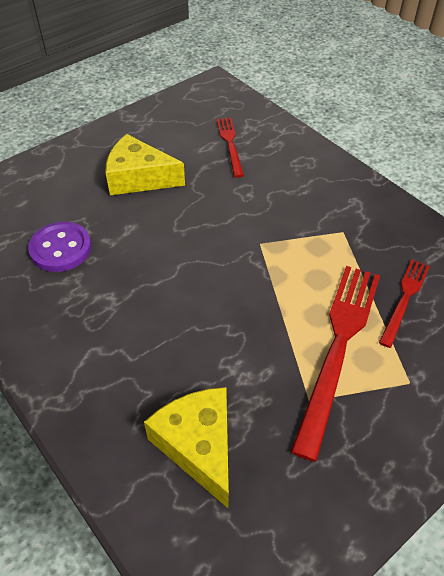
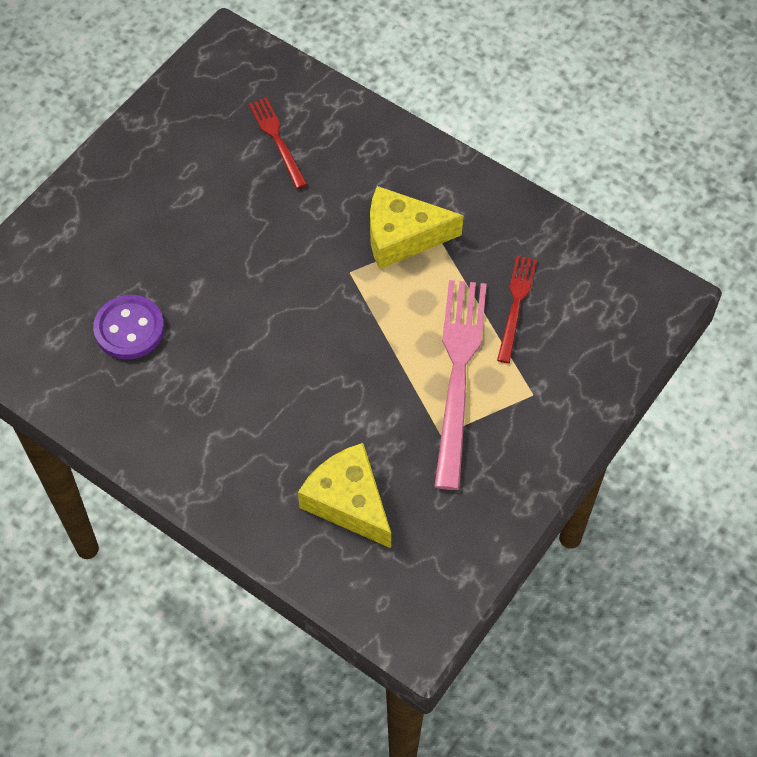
camera: 15 degrees left, 10 degrees up
yellow cheese [106,134,185,195] -> yellow cheese moved to [370,186,463,269]
red fork [291,266,380,461] -> pink fork [434,280,487,490]

